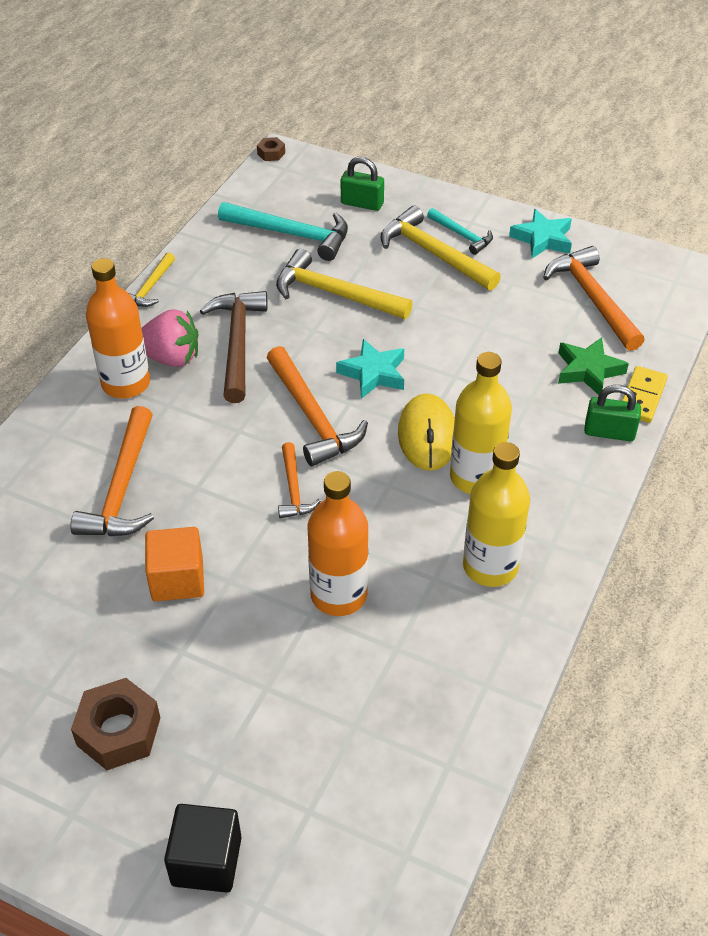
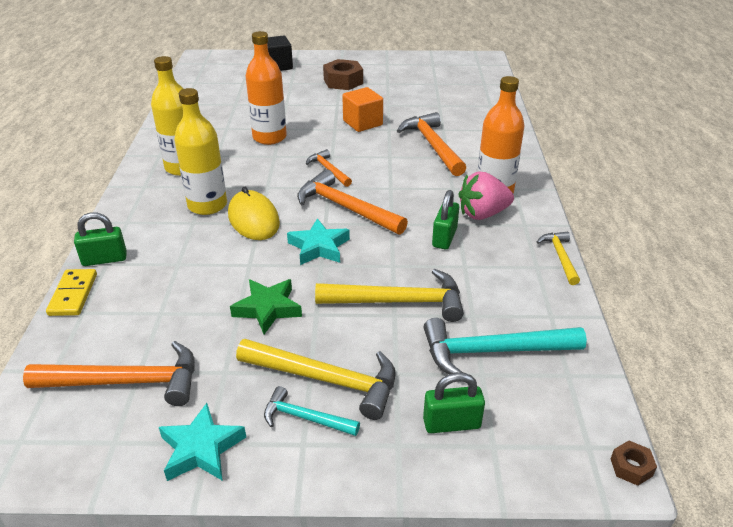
camera: 155 degrees right, 10 degrees down
brown hammer [200,291,268,403] -> green padlock [432,190,459,249]
orange hammer [543,246,645,351] -> orange hammer turned 45 degrees counterclockwise [23,341,195,406]
green star [558,337,629,395] -> green star moved to [230,279,302,334]

